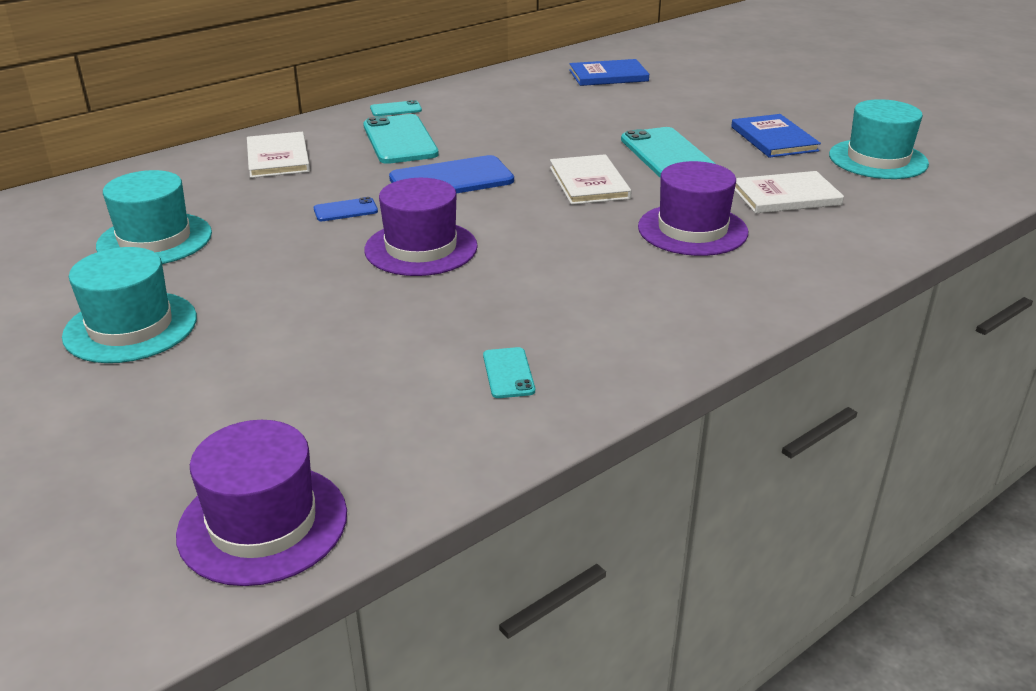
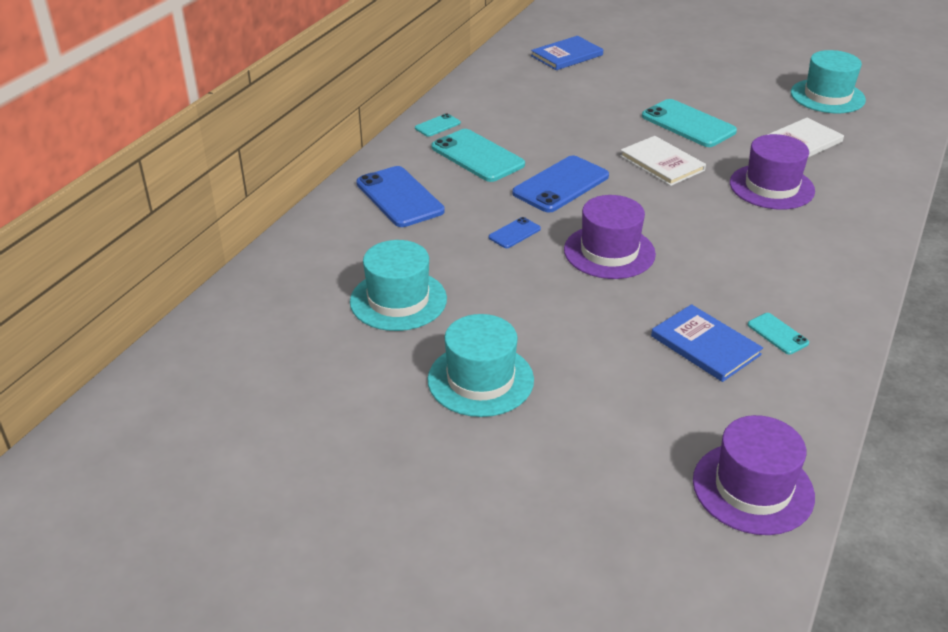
camera: 25 degrees left, 5 degrees up
white book [247,132,310,178] -> blue phone [356,166,445,227]
blue book [731,114,821,158] -> blue book moved to [651,304,763,382]

